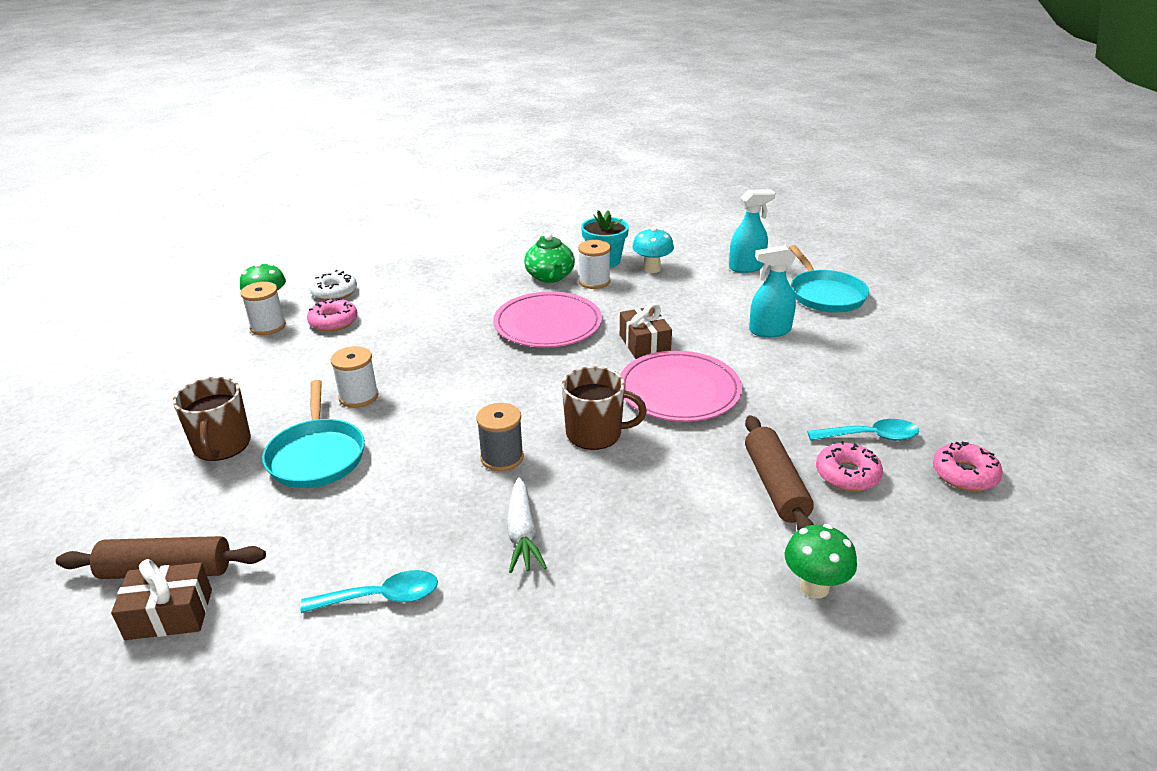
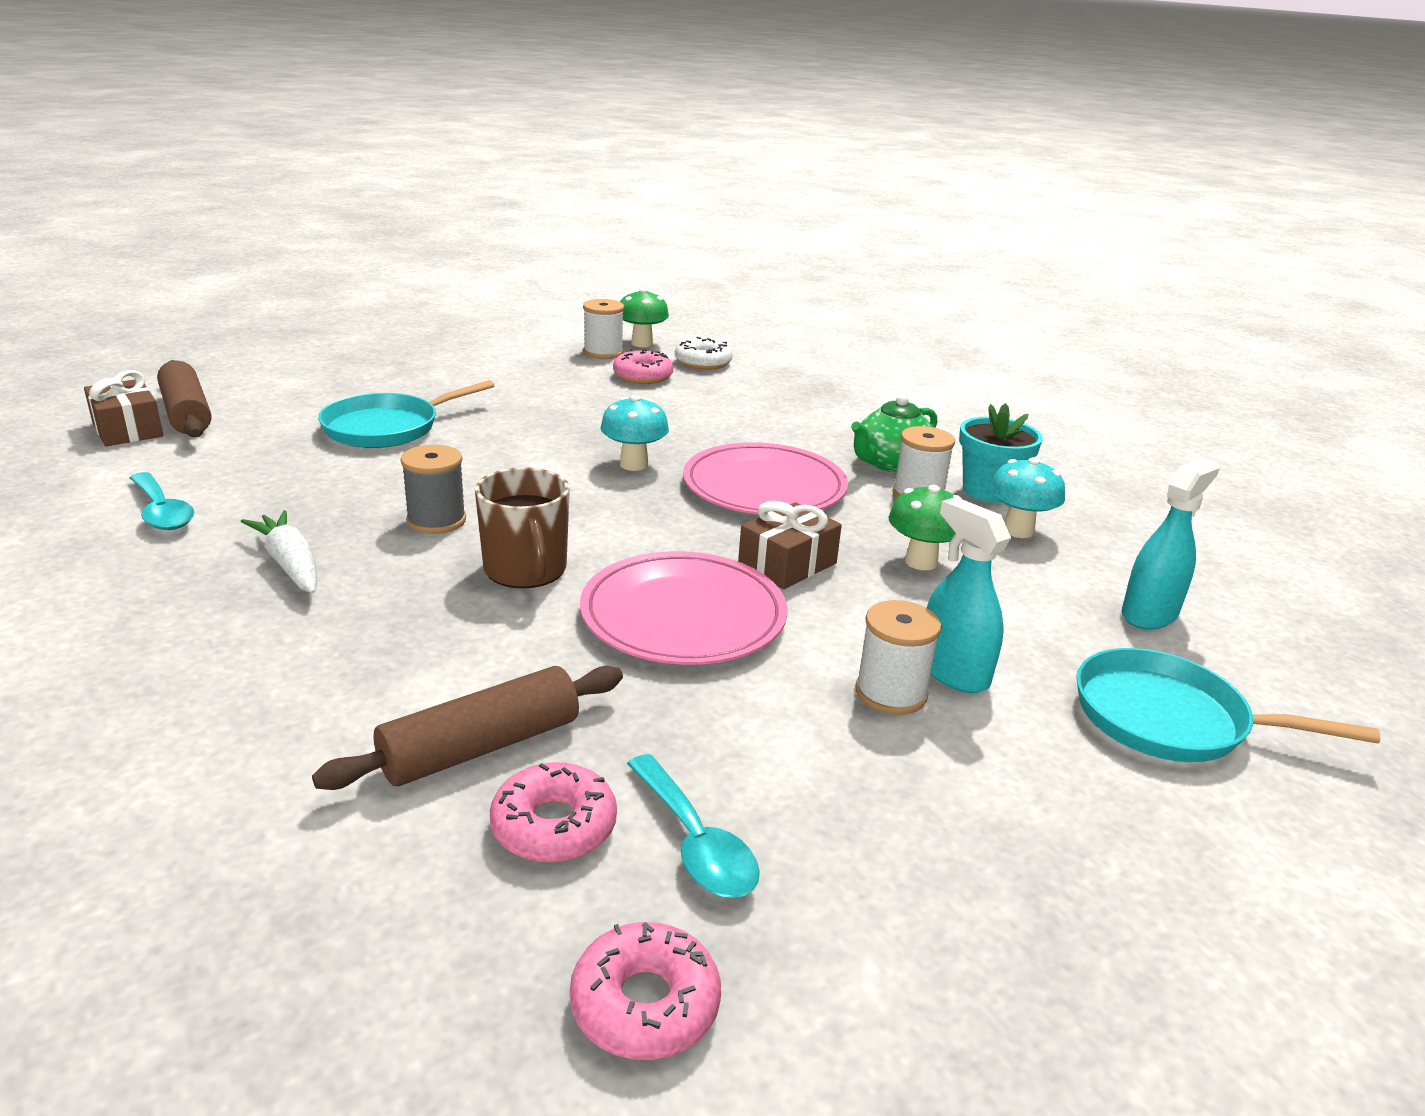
camera: 60 degrees right, 5 degrees down
brown mug [173,377,251,461] -> none
white spool [331,346,379,408] -> white spool moved to [855,600,942,715]
white carrot [506,477,547,573] -> white carrot turned 90 degrees clockwise [241,510,317,593]
turquoise spray bottle [729,189,775,273] -> turquoise spray bottle turned 90 degrees counterclockwise [1122,458,1220,630]
green mushroom [784,524,857,599] -> green mushroom moved to [889,485,962,570]
turquoise pan [789,245,869,313] -> turquoise pan turned 60 degrees clockwise [1076,648,1380,762]
none -> turquoise mushroom [600,395,669,471]

